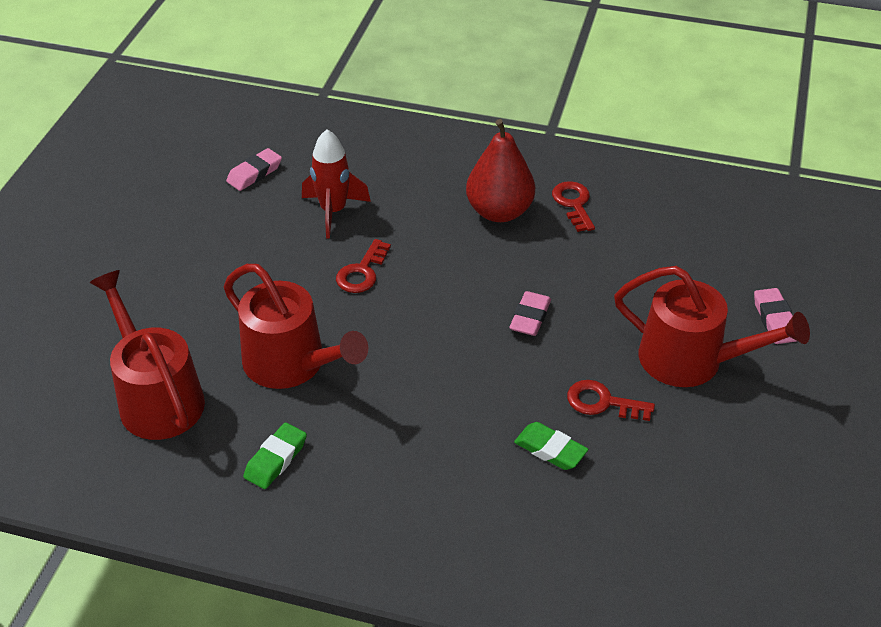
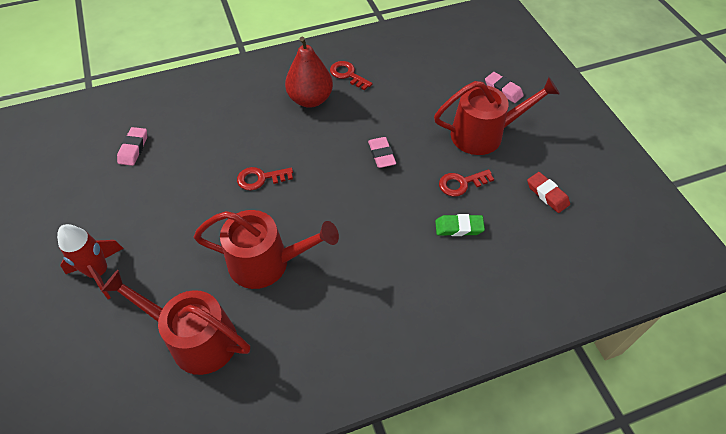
camera: 35 degrees left, 10 degrees up
green eraser [243,423,307,489] -> none
red rocket [302,129,371,239] -> red rocket moved to [57,224,124,299]
red key [336,239,391,293] -> red key turned 90 degrees clockwise [237,167,293,190]
none -> red eraser [527,172,570,213]

